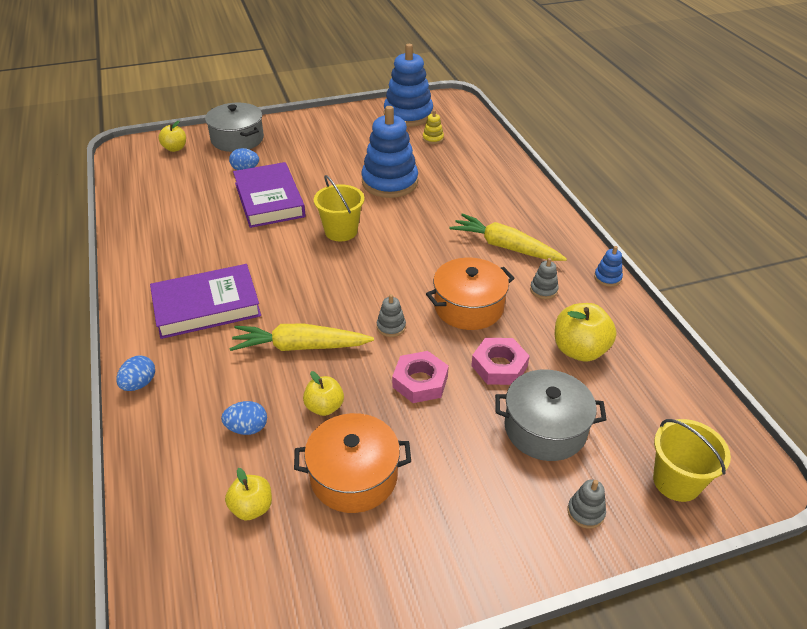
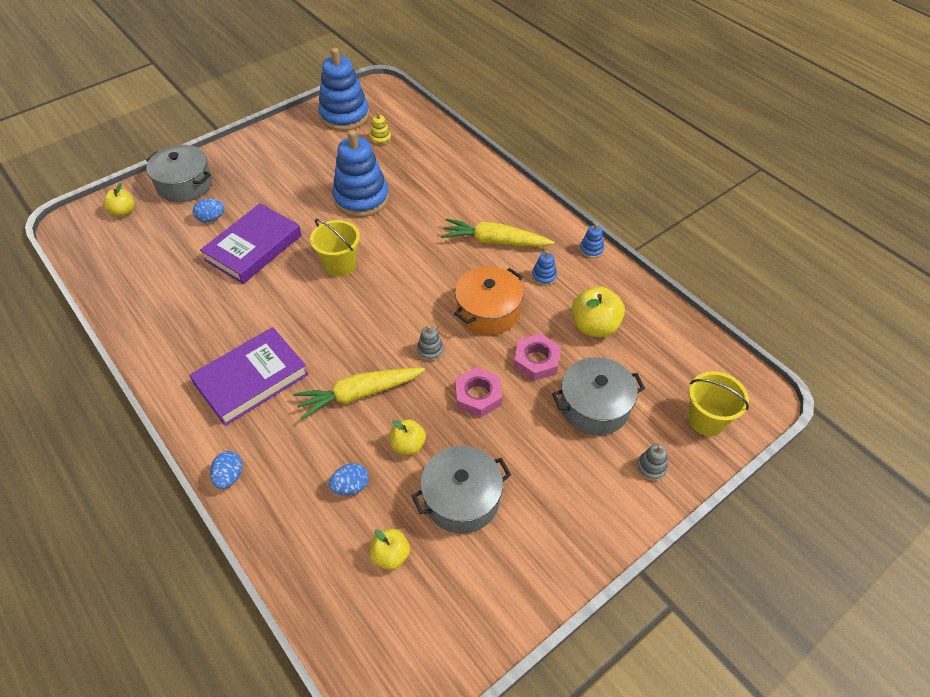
camera: 20 degrees left, 10 degrees up
purple book [233,162,306,228] -> purple book turned 75 degrees clockwise [200,203,301,284]
orange pot [294,413,411,513] -> grey pot [412,446,511,534]
grey stacking toy [530,258,559,299] -> blue stacking toy [532,250,557,286]

